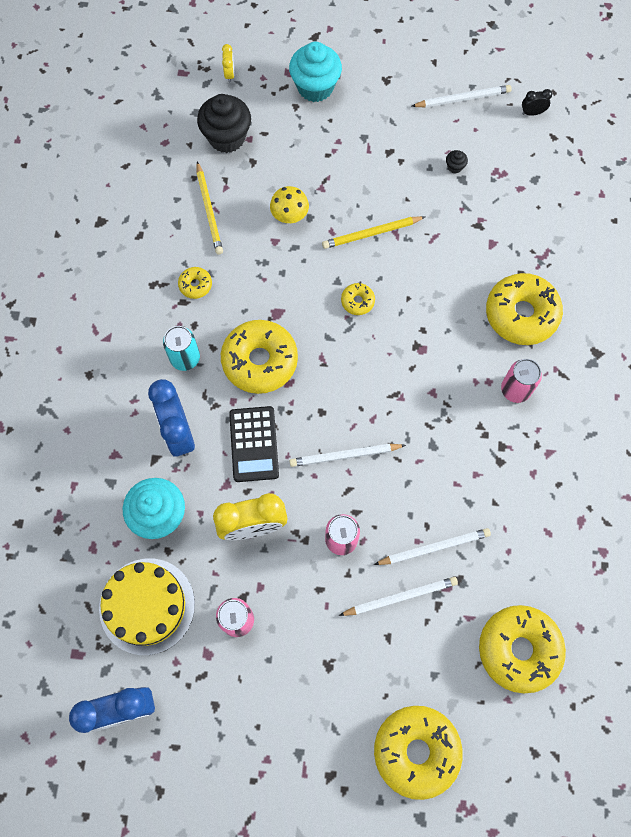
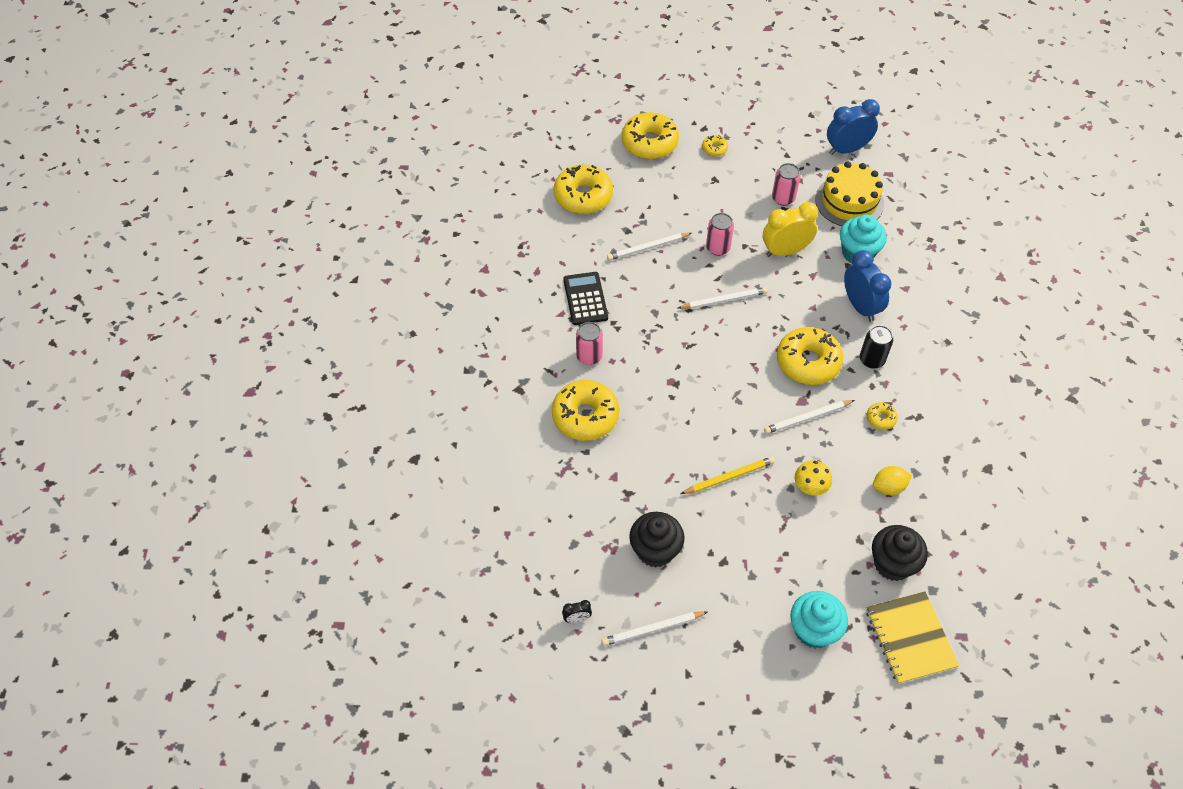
camera: 175 degrees right, 15 degrees down
turquoise can [163,326,200,371] -> black can [860,325,893,369]
yellow pencil [197,161,223,255] -> yellow lemon [873,466,912,495]
yellow clock [222,44,234,83] -> yellow notebook [866,591,960,684]
black calculator [229,406,279,482] -> black calculator moved to [563,272,608,325]
white pencil [339,577,458,616] -> white pencil moved to [764,400,855,434]
yellow donut [341,283,375,315] -> yellow donut moved to [702,135,728,157]
black cupcake [446,150,468,174] -> black cupcake [629,512,685,568], size x2.45

